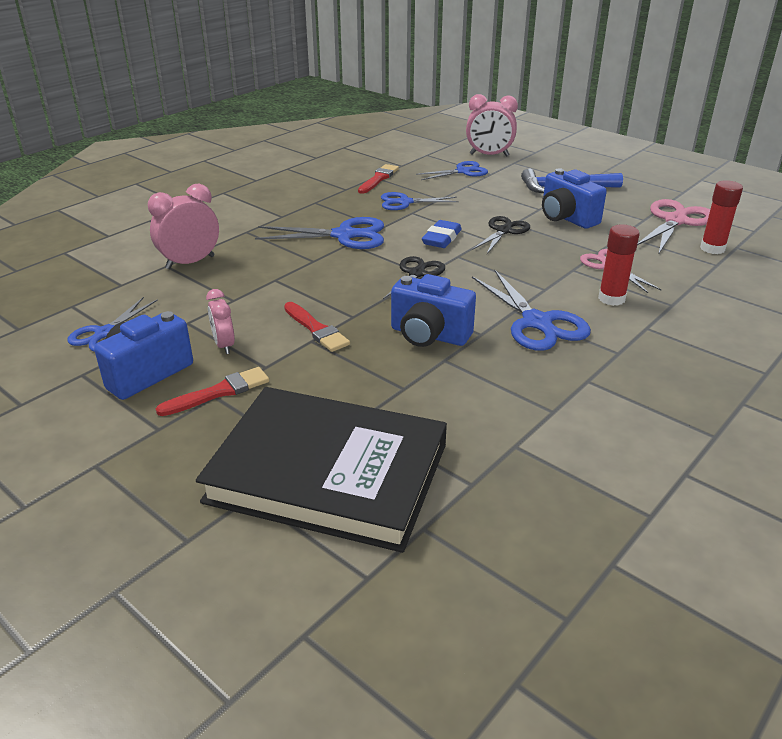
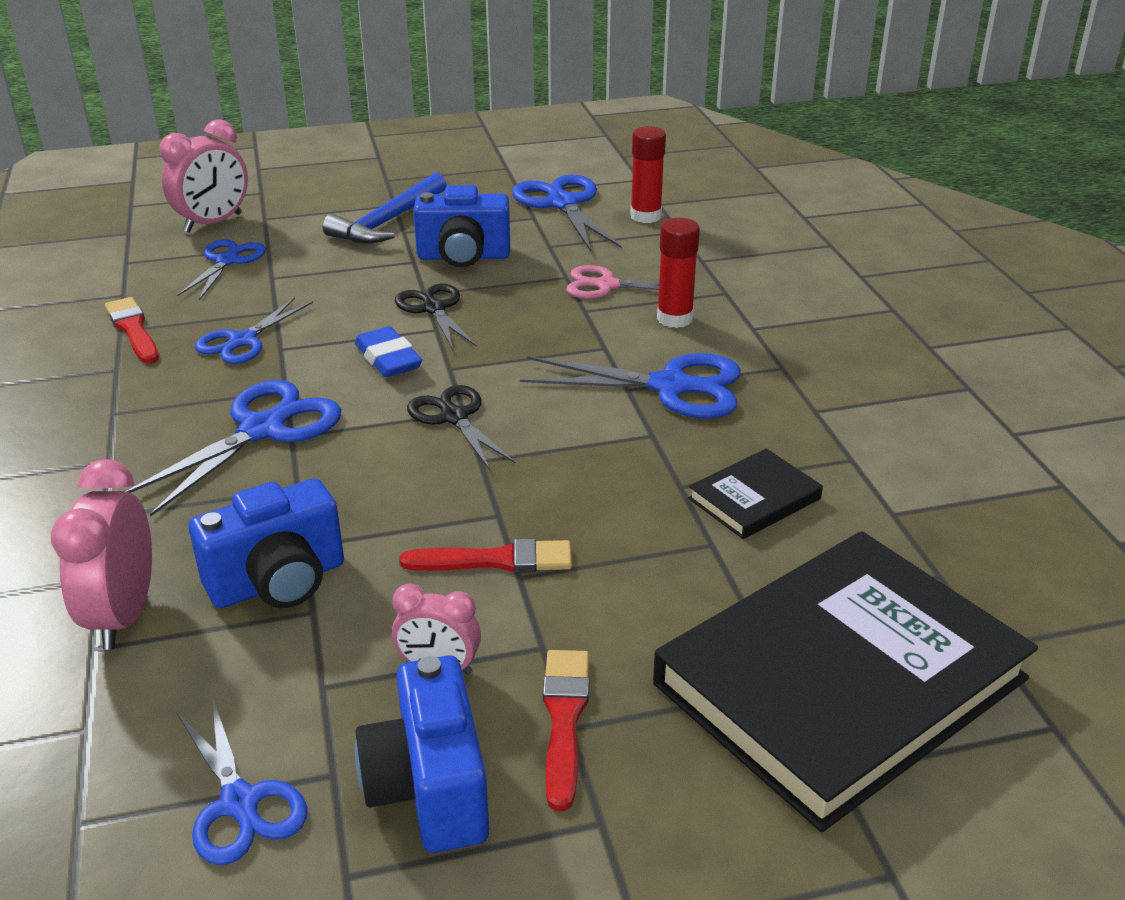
camera: 55 degrees left, 0 degrees up
blue camera [391,274,476,347] -> blue camera moved to [189,478,344,608]
pink scissors [637,199,710,255] -> blue scissors [512,175,622,251]
none -> black book [688,449,823,539]

